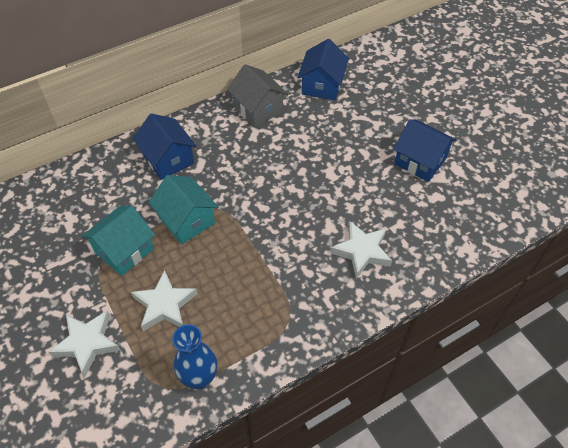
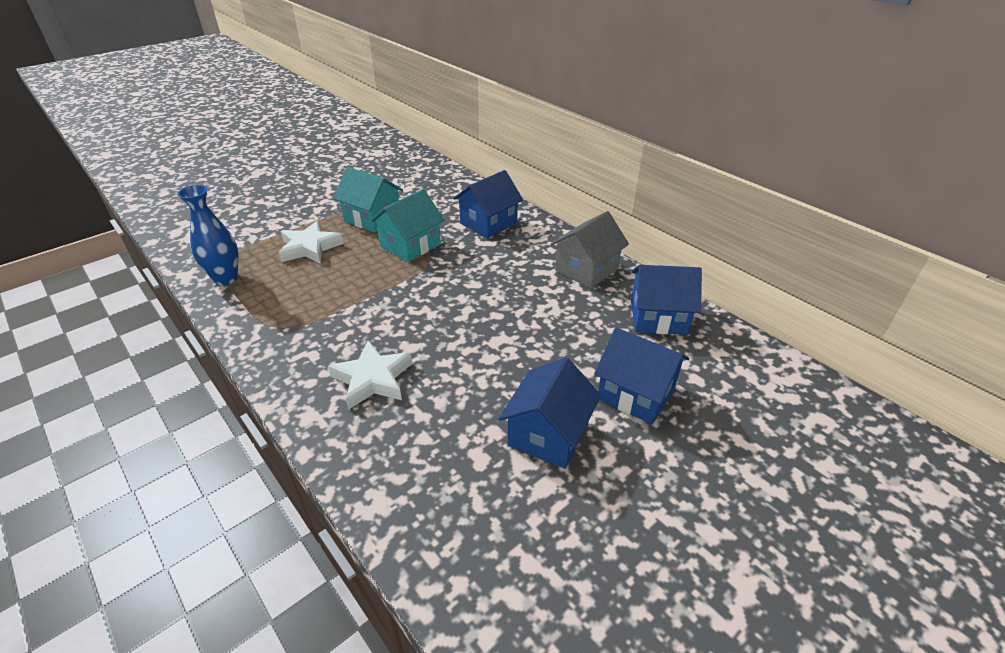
camera: 80 degrees right, 15 degrees down
white star [49,311,121,377] -> none
none -> blue house [594,327,689,424]

